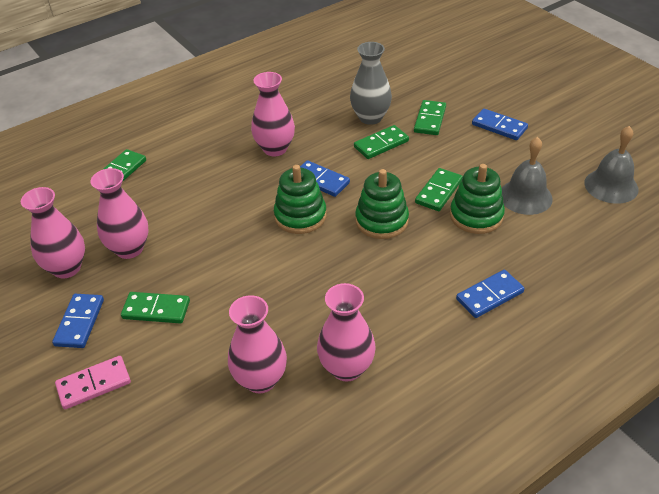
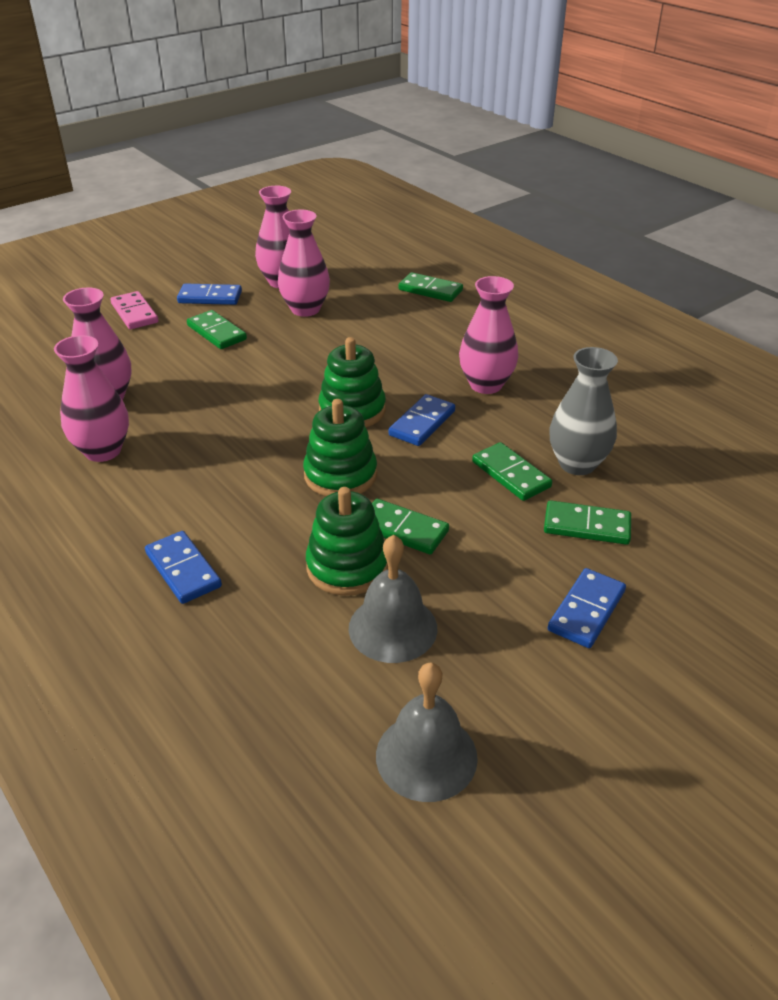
camera: 85 degrees right, 5 degrees down
green domino [121,292,190,324] -> green domino turned 45 degrees counterclockwise [187,310,247,349]

